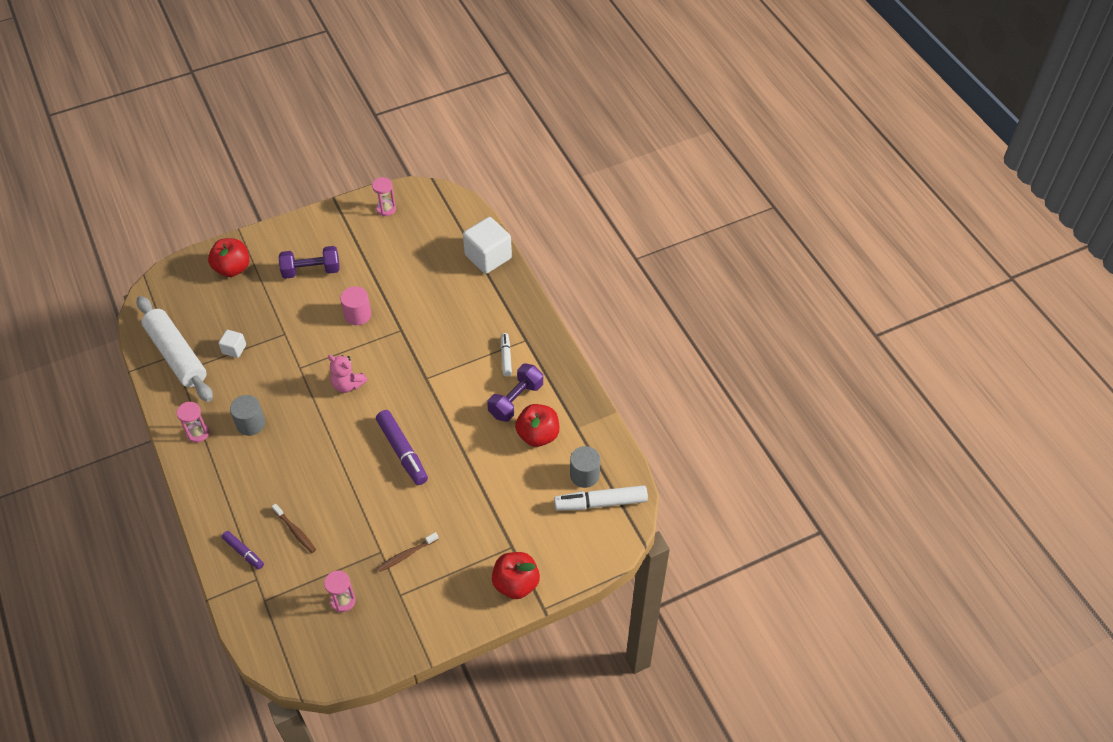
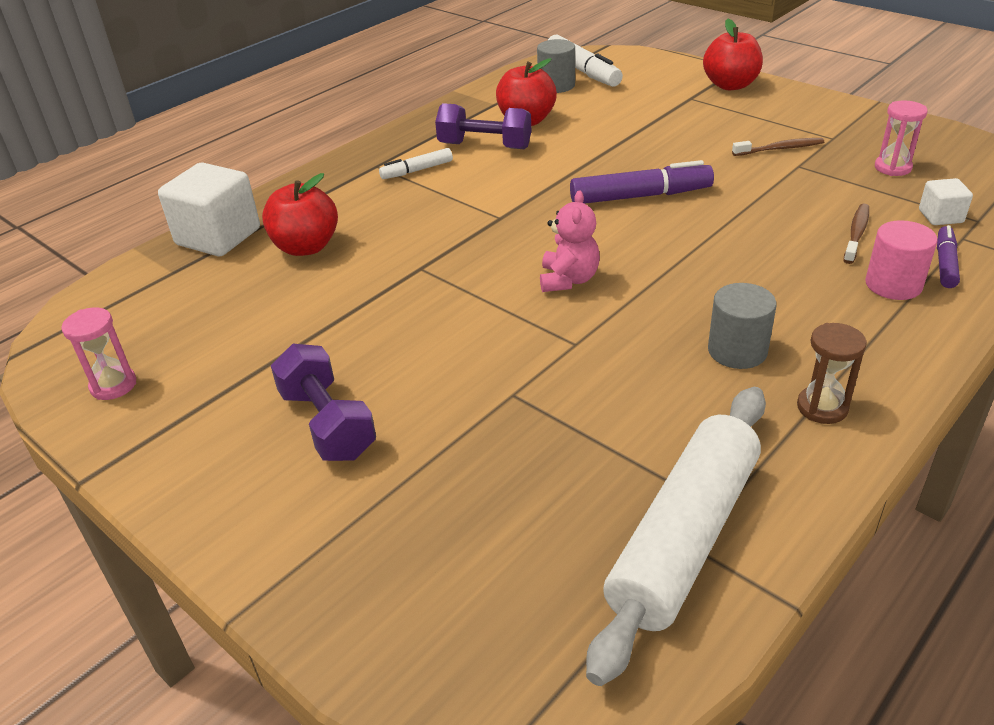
camera: 110 degrees left, 15 degrees down
pink hourglass [177,402,209,443] -> brown hourglass [797,323,867,424]
red apple [208,238,249,277] -> red apple moved to [262,173,338,256]
white cube [218,330,246,358] -> white cube moved to [919,178,973,225]
pink cylinder [340,286,371,325] -> pink cylinder moved to [865,220,938,300]
purple marker [376,410,428,485] -> purple marker turned 45 degrees clockwise [570,160,714,204]
brown toothbrush [377,532,438,572] -> brown toothbrush turned 45 degrees counterclockwise [732,138,824,156]

